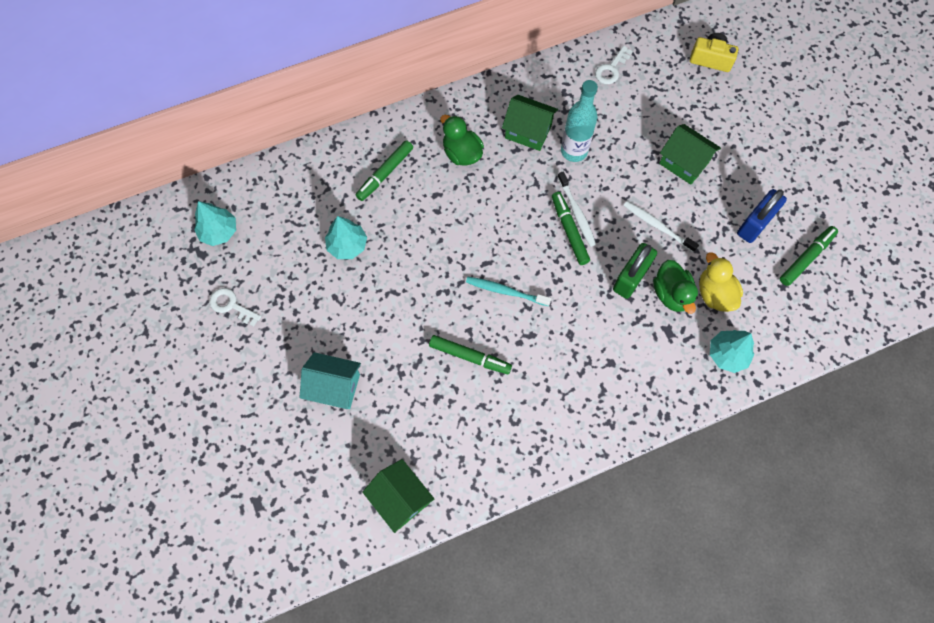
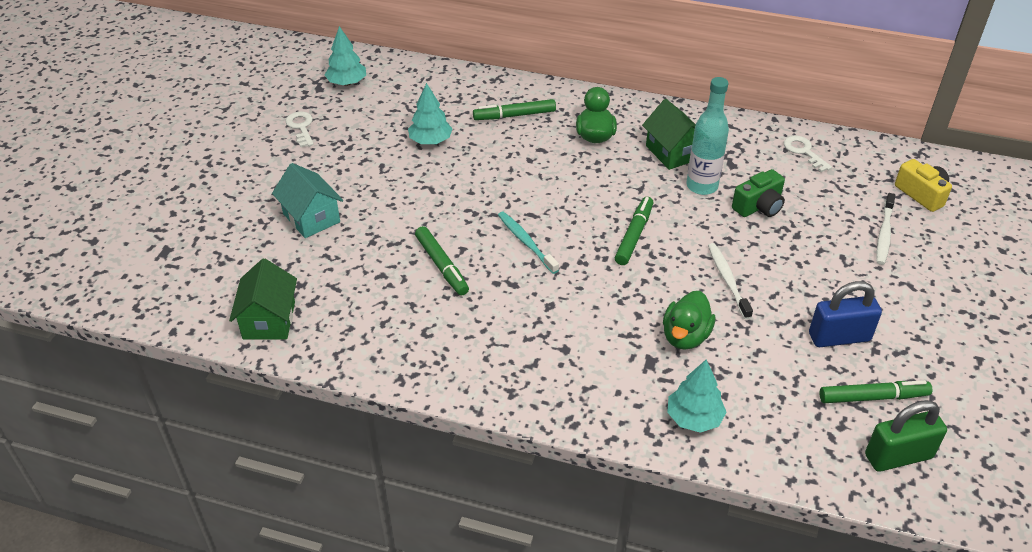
camera: 40 degrees right, 25 degrees down
white toothbrush [557,171,596,247] -> white toothbrush moved to [877,193,895,265]
white key [595,46,633,84] -> white key turned 75 degrees clockwise [784,136,832,172]
green padlock [613,243,657,299] -> green padlock moved to [865,400,947,472]
green house [659,124,721,185] -> none
yellow duck [699,252,743,312] -> none
none -> green camera [732,169,785,217]

